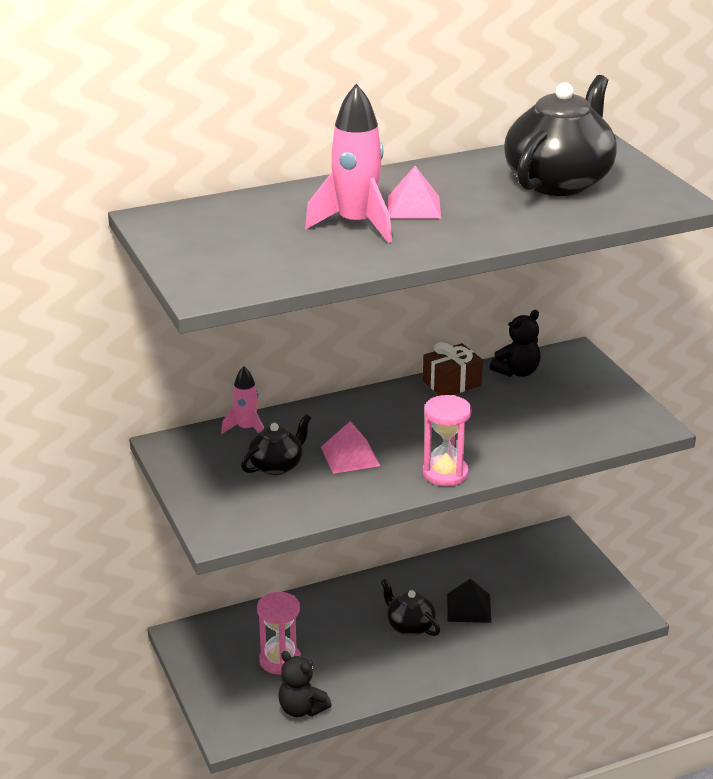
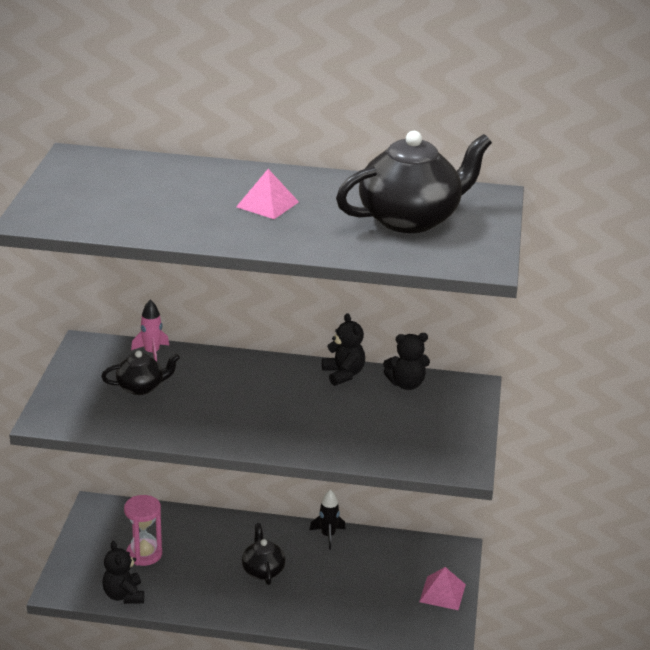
camera: 30 degrees right, 0 degrees up
pink rocket [305,84,392,243] -> none
pink pyramid [321,421,380,474] -> pink pyramid moved to [419,567,466,610]
brown gift [423,342,483,396] -> black teddy bear [322,313,365,386]
pink hourglass [423,395,472,486] -> none
black pyramid [447,579,491,623] -> none
none -> black rocket [309,489,346,550]

